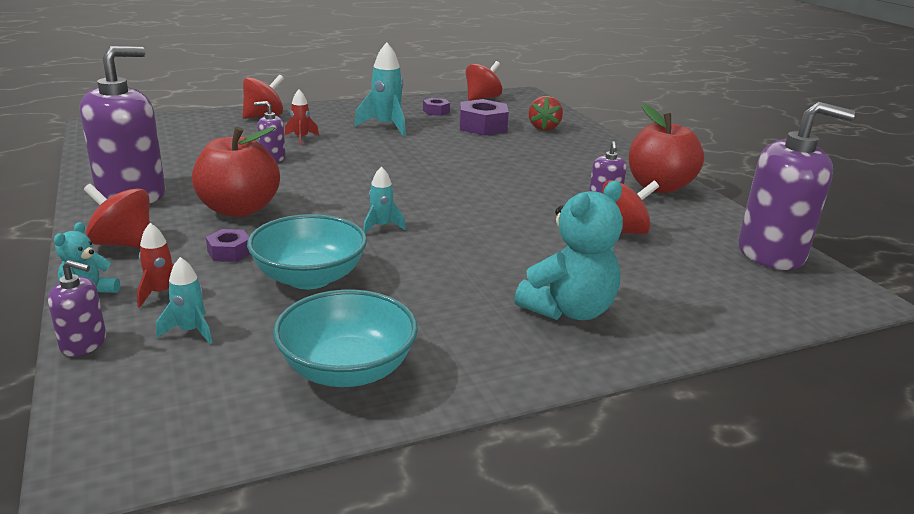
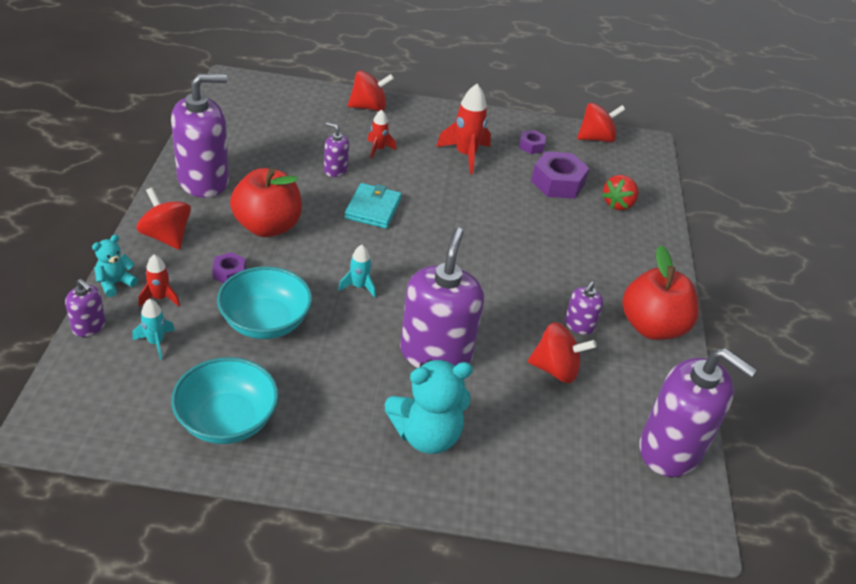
camera: 25 degrees right, 15 degrees up
turquoise rocket [354,42,406,136] -> red rocket [436,84,491,174]
none -> turquoise wallet [345,183,402,229]
none -> purple soap dispenser [400,228,484,368]

